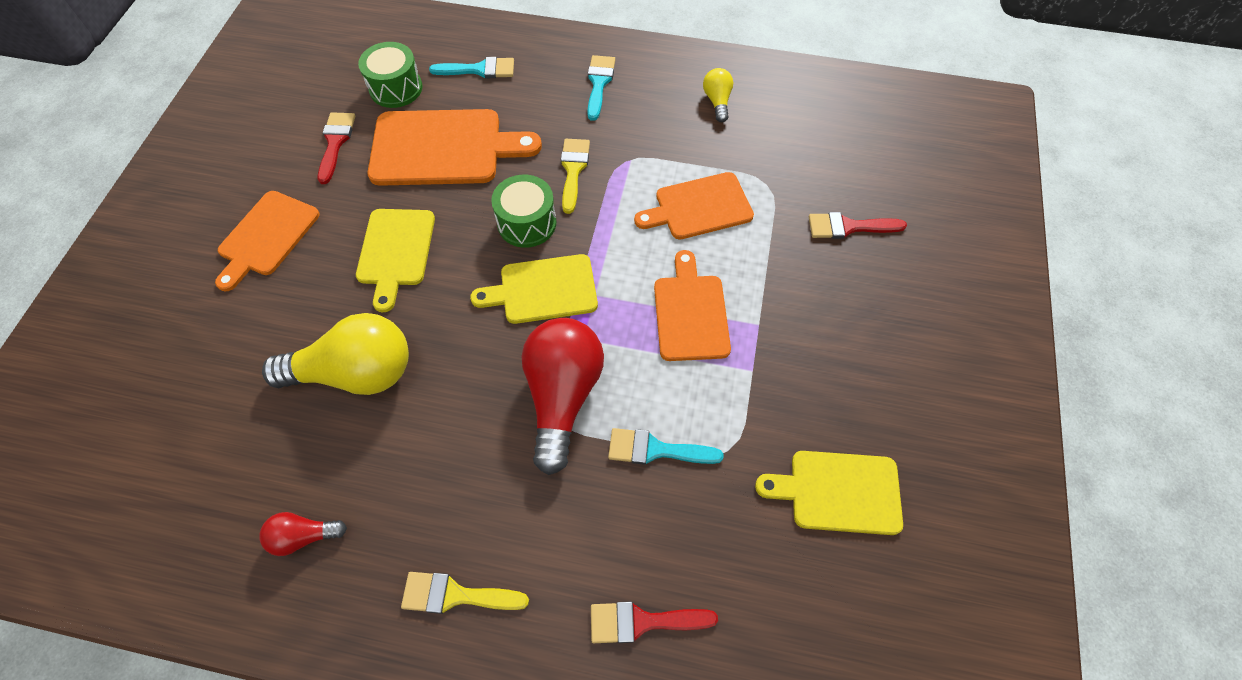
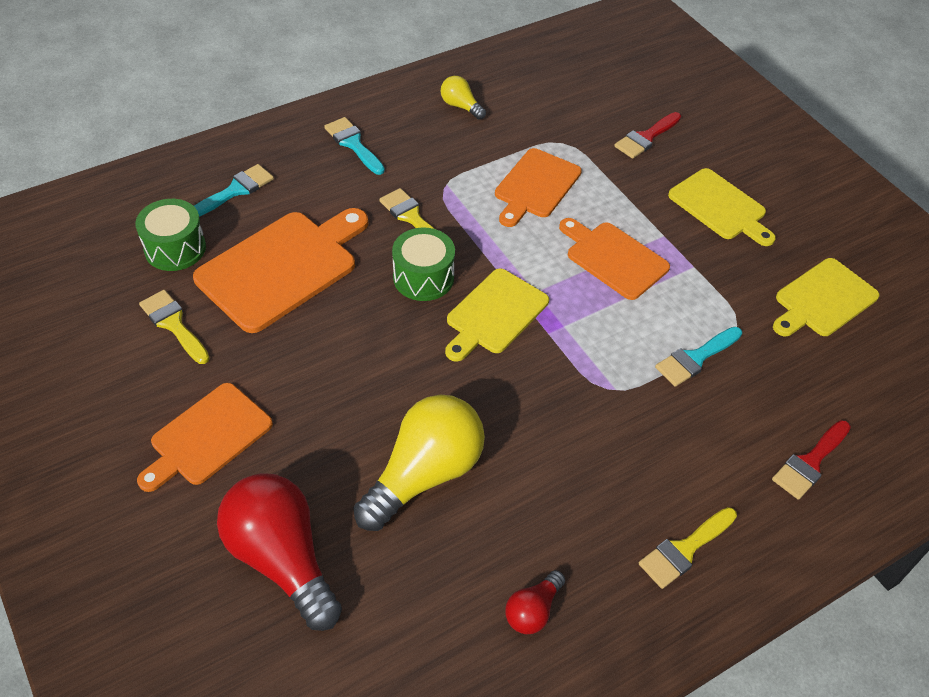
camera: 45 degrees left, 10 degrees down
orange cutting board [215,191,320,292] -> orange cutting board turned 60 degrees clockwise [137,383,273,492]
red brush [318,112,355,184] -> yellow brush [139,290,210,364]
yellow cutting board [356,209,435,312] -> yellow cutting board moved to [668,168,776,246]
red light bulb [521,318,604,475] -> red light bulb moved to [217,473,342,631]

